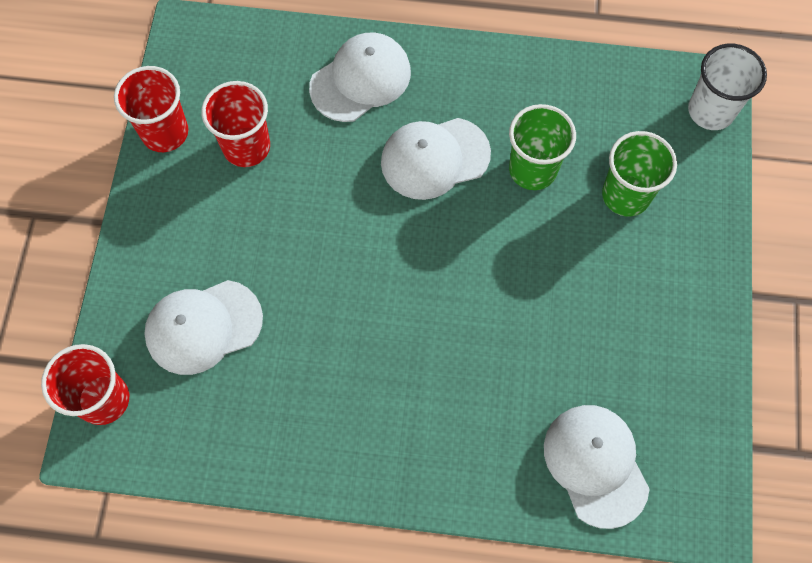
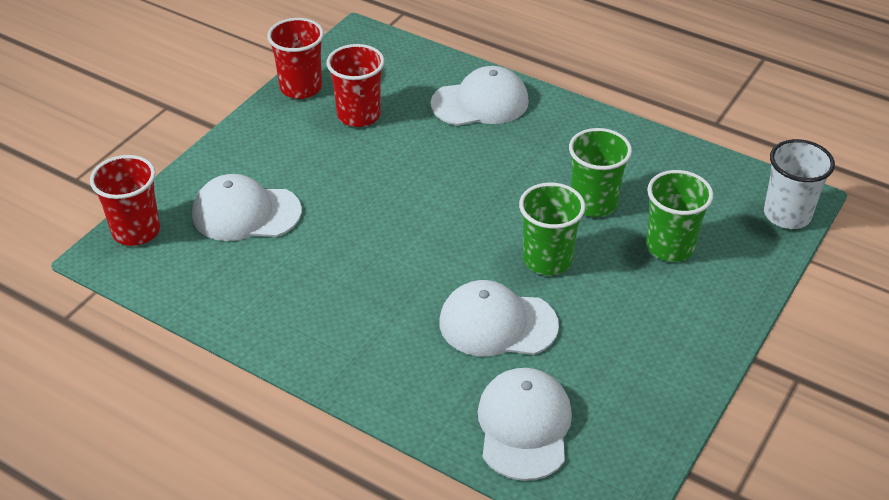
camera: 25 degrees right, 25 degrees down
white cap [381,118,491,200] -> white cap moved to [439,280,559,356]
none -> green cup [519,182,586,275]

